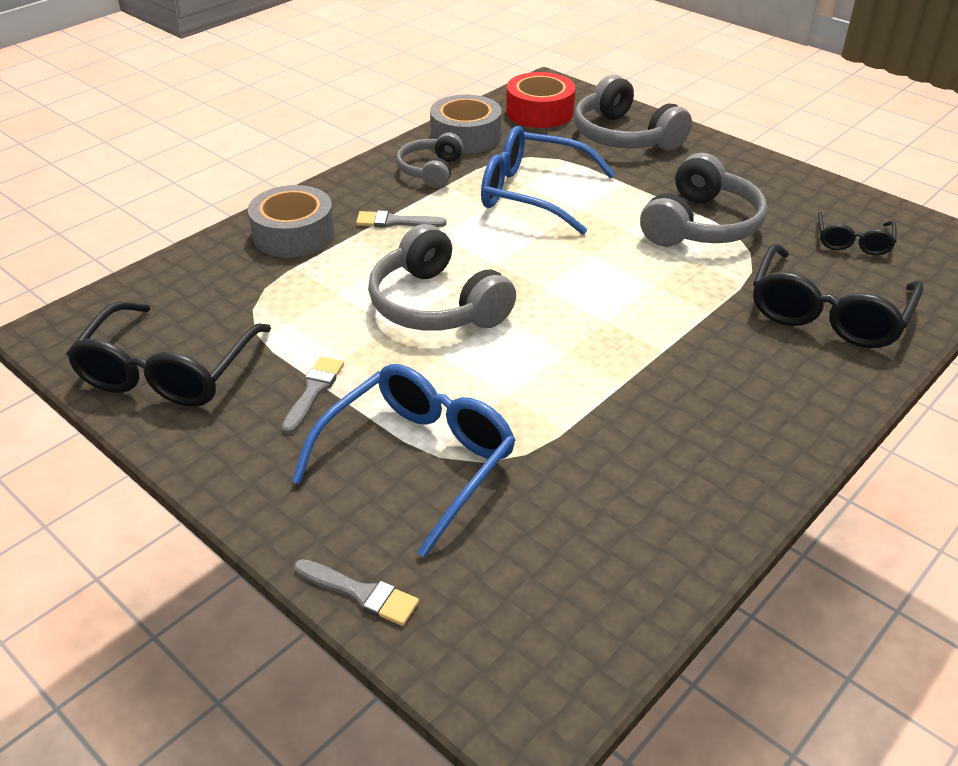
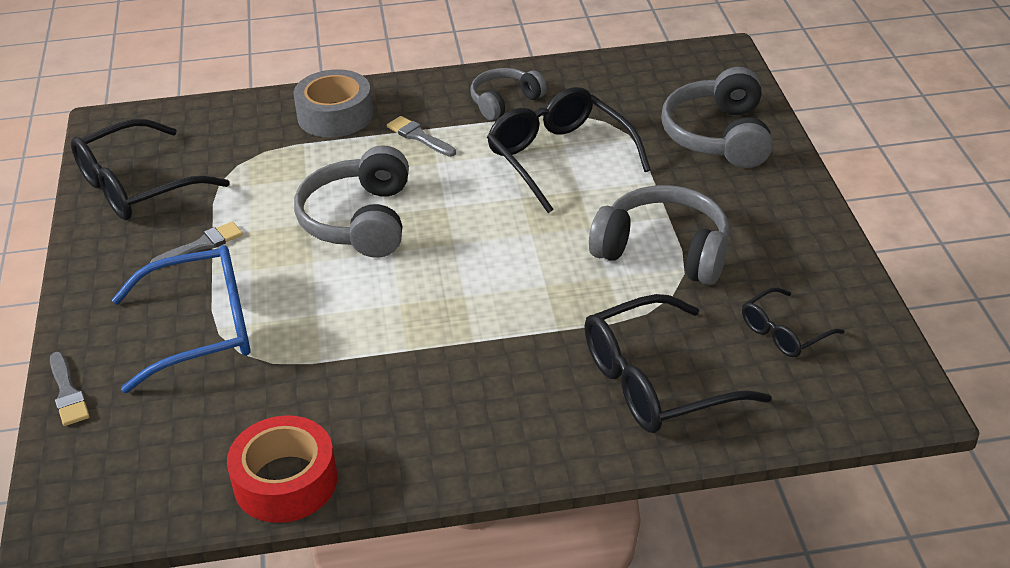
camera: 40 degrees right, 0 degrees up
grey tape [430,95,502,154] -> none
blue glasses [481,126,615,235] -> black glasses [487,87,651,213]
red tape [506,72,575,128] -> red tape moved to [227,415,337,523]
grey headphones [640,153,767,247] -> grey headphones turned 135 degrees counterclockwise [589,185,729,285]

